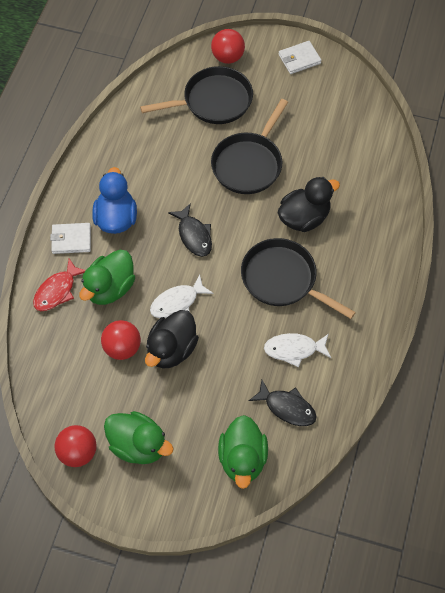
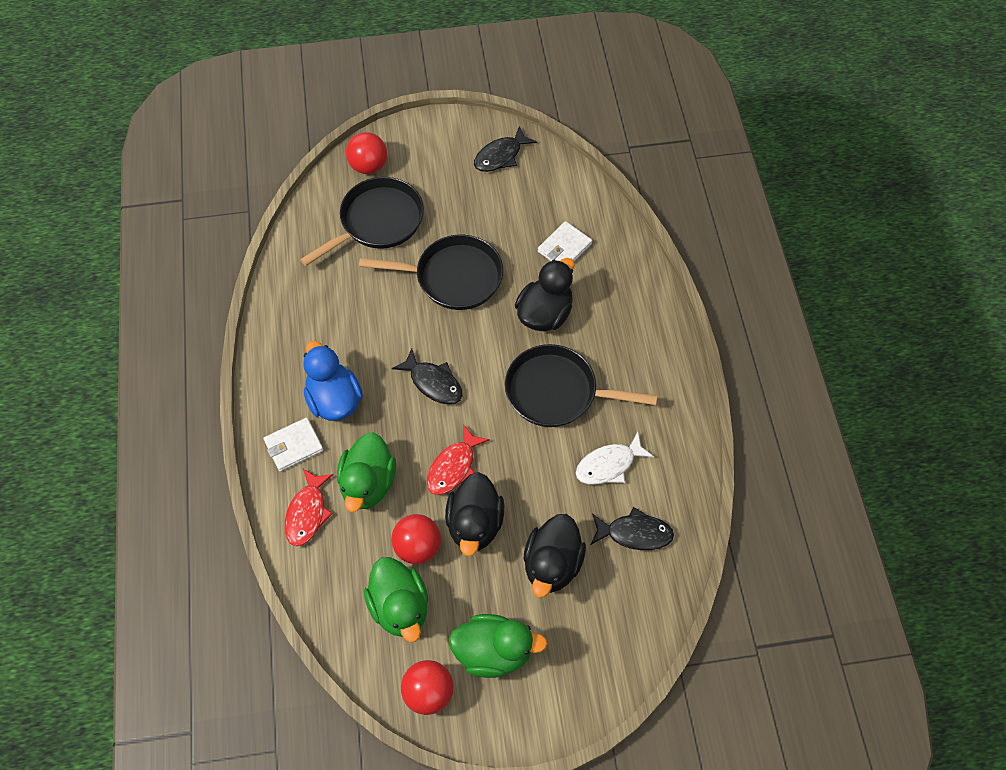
camera: 25 degrees left, 0 degrees up
white fish [150,274,213,318] -> red fish [427,424,490,495]
black pan [211,99,288,194] -> black pan turned 90 degrees counterclockwise [359,235,503,310]
green duck [218,415,268,489] -> green duck moved to [364,557,428,642]
white wallet [279,41,322,74] -> white wallet moved to [538,221,592,261]
none -> black fish [474,126,537,172]
none -> black duck [524,514,586,597]

